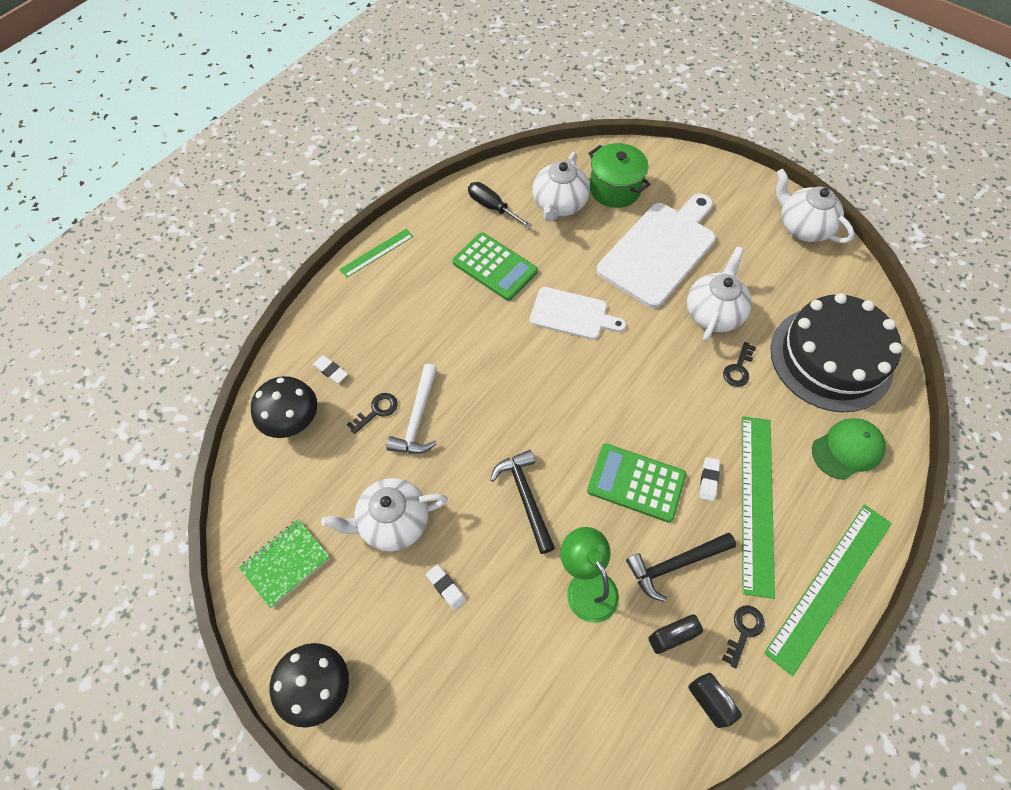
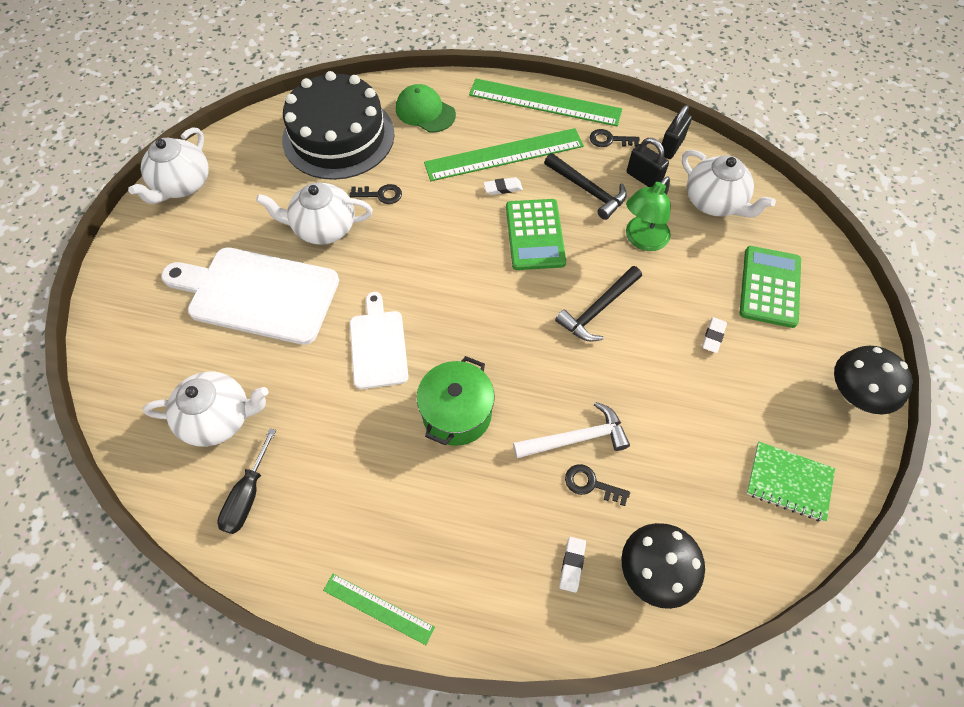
camera: 115 degrees left, 0 degrees up
white teapot [321,478,448,551] -> white teapot moved to [682,150,776,218]
green calculator [452,232,538,301] -> green calculator moved to [740,246,801,328]
green pot [588,143,650,208] -> green pot moved to [417,356,495,446]

